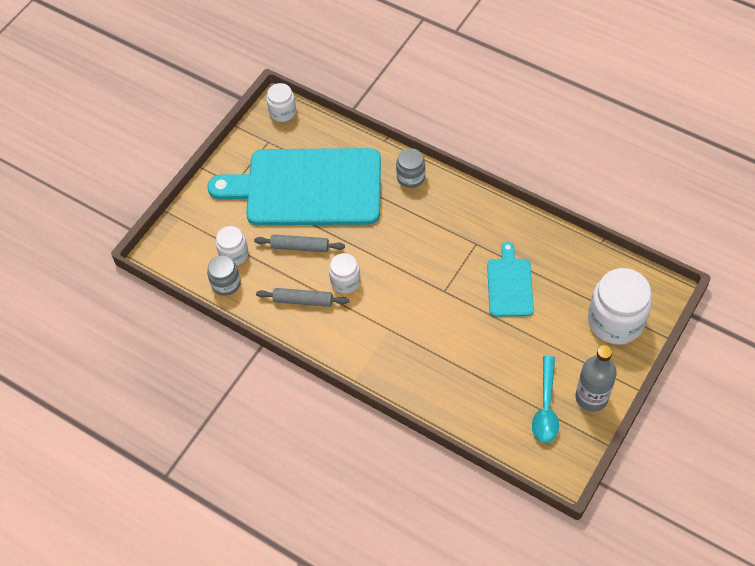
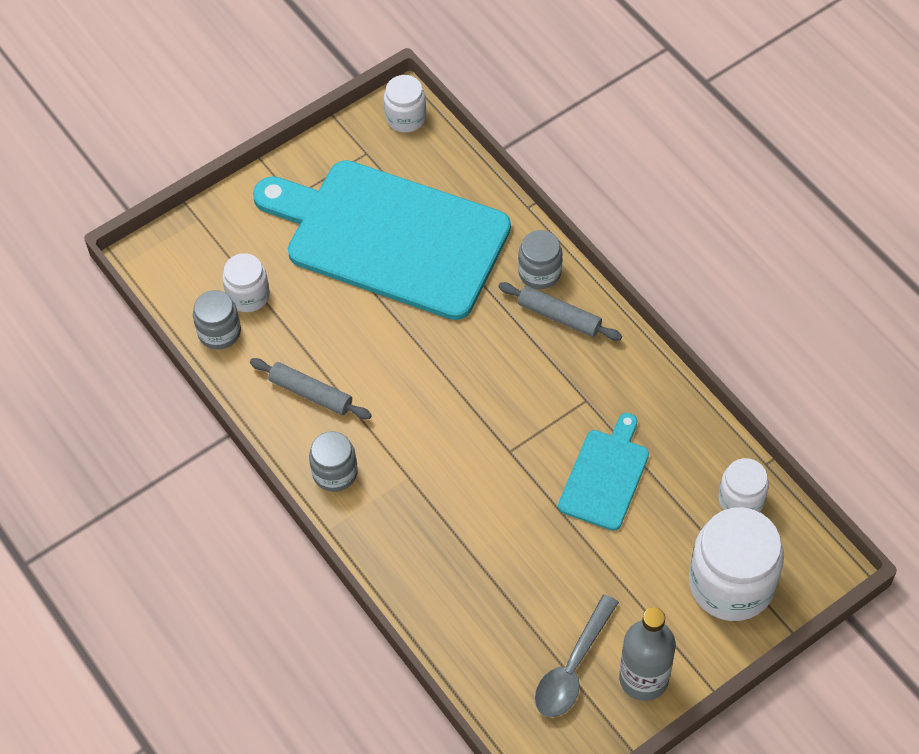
camera: 20 degrees right, 0 degrees up
grey rolling pin [254,234,345,252] -> grey rolling pin moved to [498,282,622,341]
white jar [329,253,361,294] -> white jar moved to [719,458,769,512]
turquoise spoon [532,356,559,443] -> grey spoon [535,594,619,717]
none -> grey jar [309,431,358,492]

